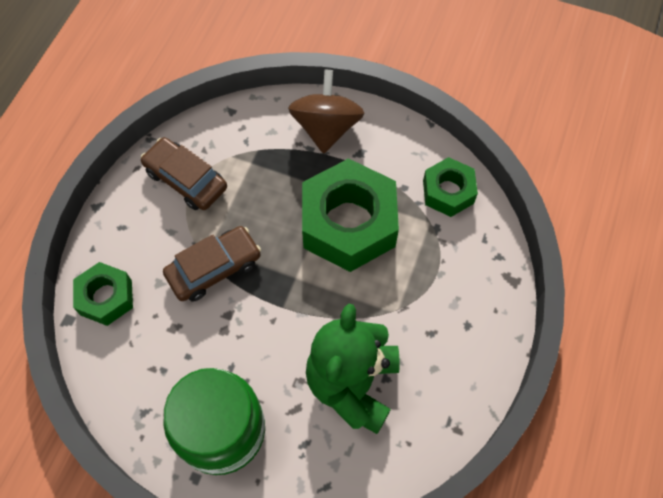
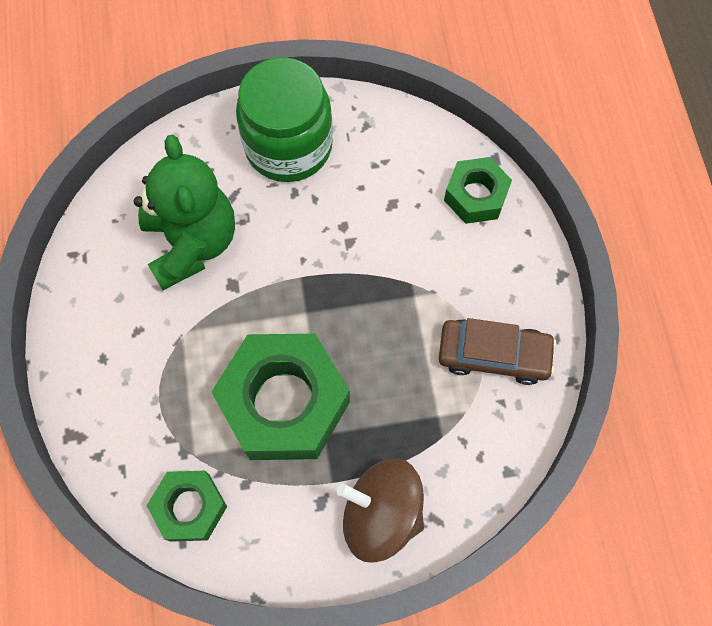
camera: 150 degrees right, 5 degrees up
brown car [163,226,261,302] -> none
brown spinning top [288,70,364,154] -> brown spinning top turned 135 degrees clockwise [337,458,424,563]

